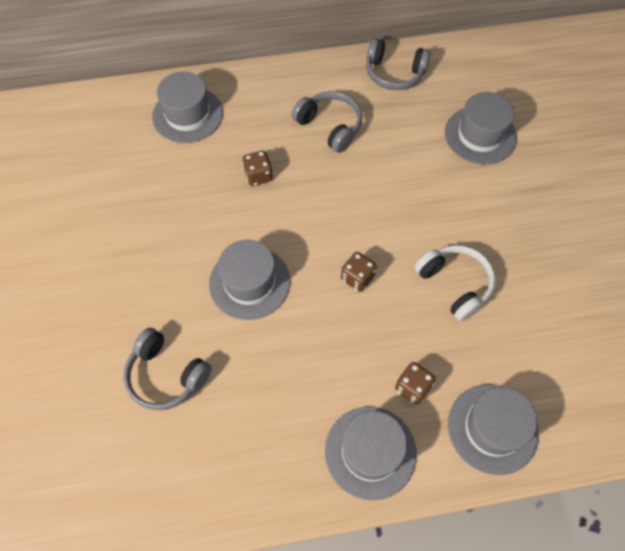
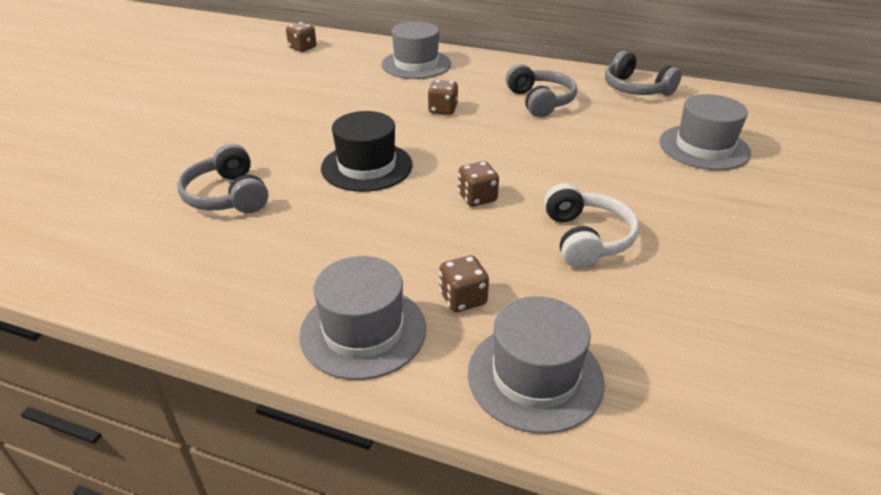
camera: 30 degrees right, 25 degrees down
grey hat [209,240,290,320] -> black hat [321,111,412,192]
none -> brown dice [286,22,317,52]

